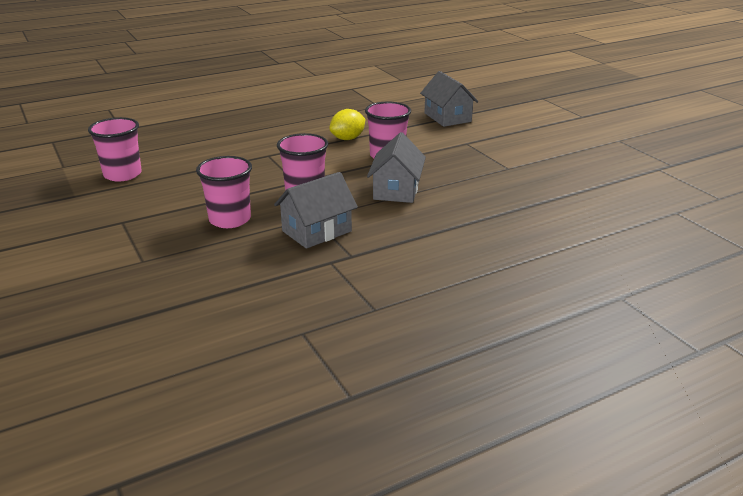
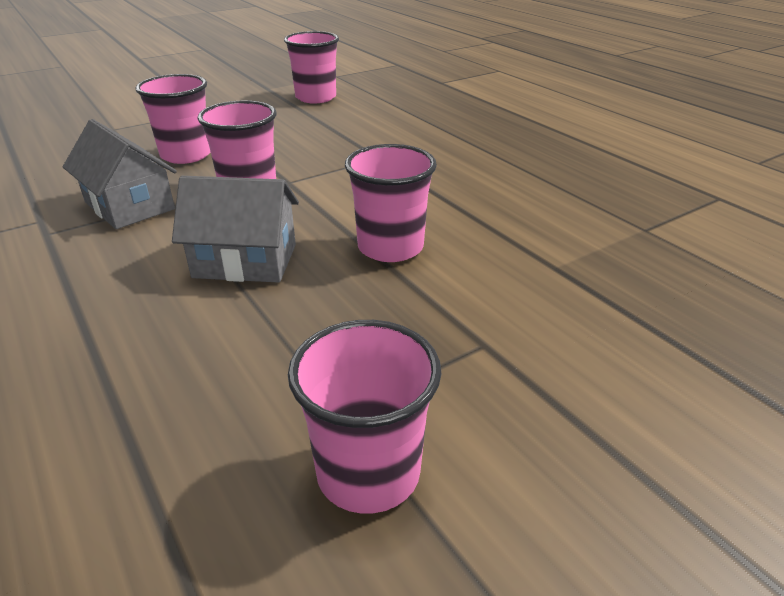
camera: 85 degrees right, 5 degrees up
yellow lemon [329,109,365,140] -> none
grey house [420,71,478,127] -> none
none -> pink cup [288,320,442,514]

